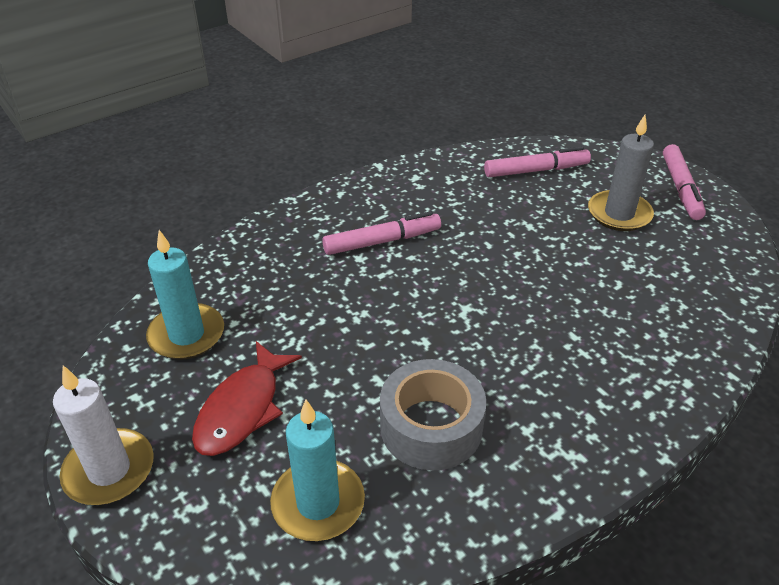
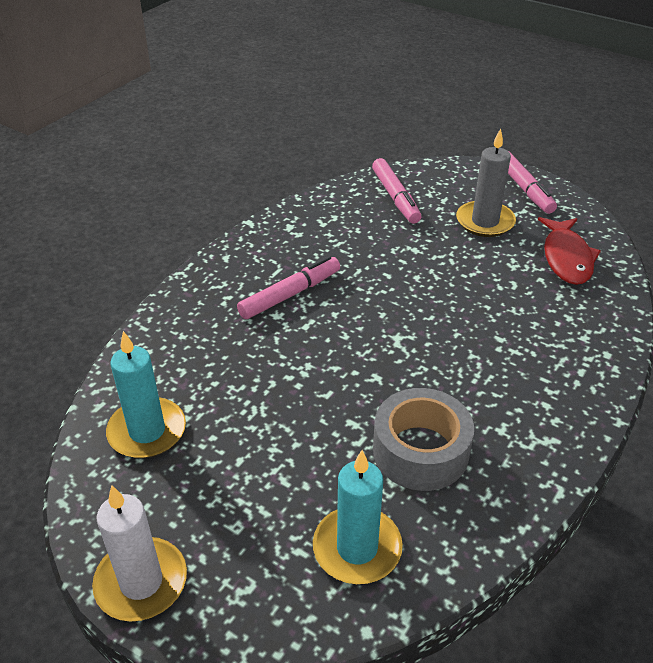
camera: 20 degrees left, 0 degrees up
red fish [192,341,302,456] -> red fish moved to [538,217,601,285]
pink marker [484,147,591,177] -> pink marker turned 105 degrees clockwise [372,158,421,224]

